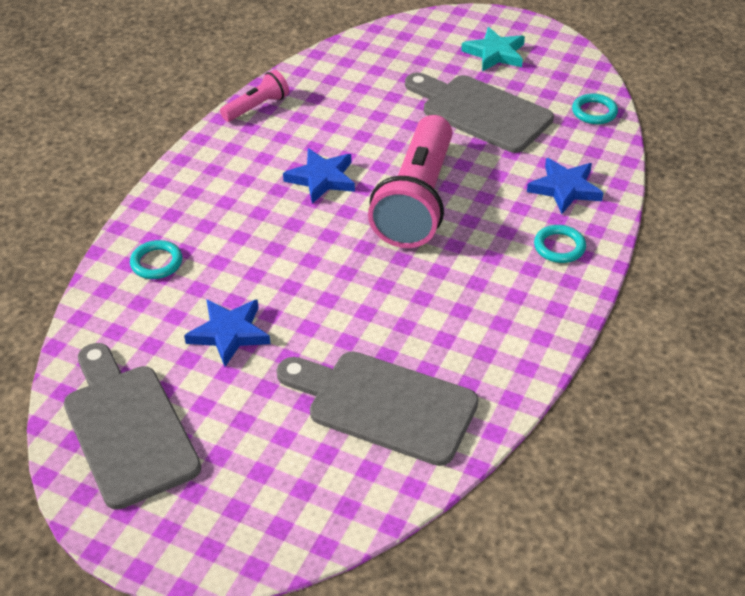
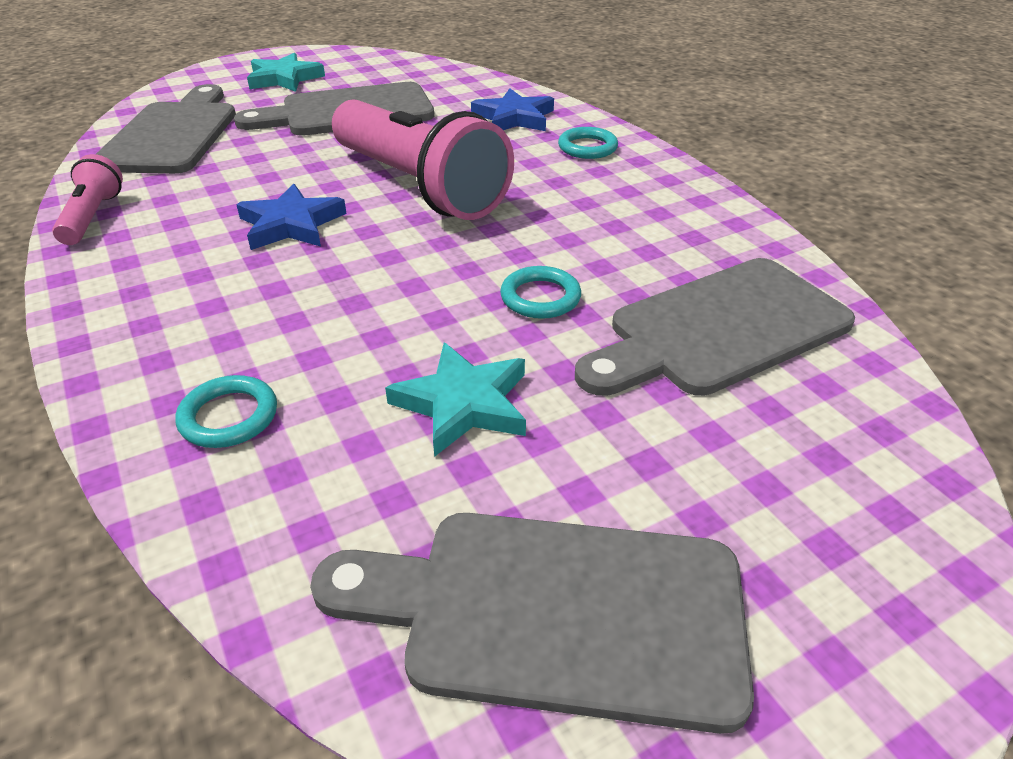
camera: 55 degrees left, 5 degrees down
blue star [184,299,271,367] -> turquoise star [385,342,526,457]
turquoise ring [572,93,618,124] -> turquoise ring moved to [500,266,581,319]
none -> grey cutting board [96,84,236,174]

